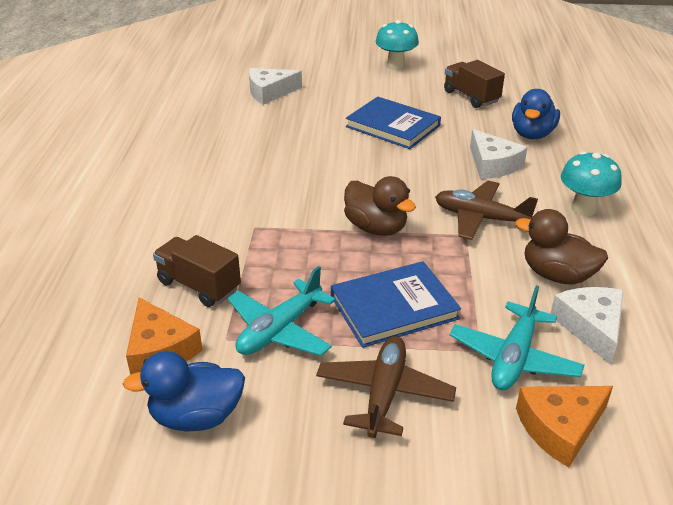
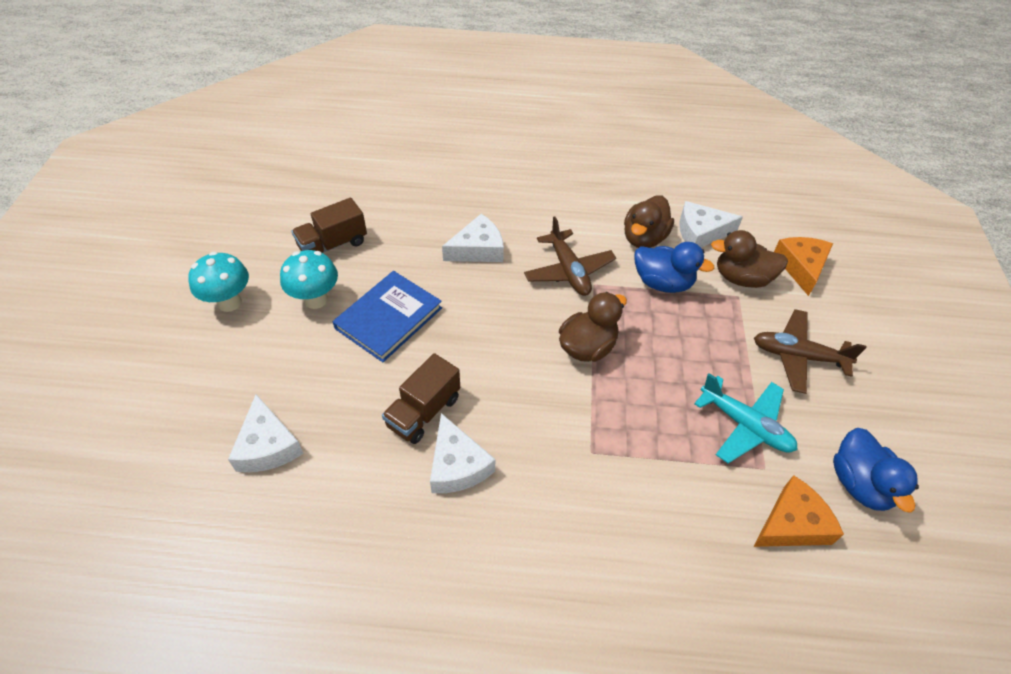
camera: 90 degrees left, 15 degrees up
brown truck [153,235,241,307] -> brown truck moved to [382,353,460,444]
blue book [331,261,461,348] -> none
brown plane [435,181,538,240] -> brown plane turned 45 degrees counterclockwise [524,217,616,296]
turquoise plane [450,285,585,390] -> brown duck [711,230,788,288]
blue duck [512,89,560,139] -> blue duck moved to [634,242,714,293]
orange cheese [516,386,613,468] -> orange cheese turned 150 degrees counterclockwise [774,237,833,296]
turquoise mushroom [561,151,622,216] -> turquoise mushroom moved to [280,250,338,309]
none -> white cheese [430,413,495,493]

